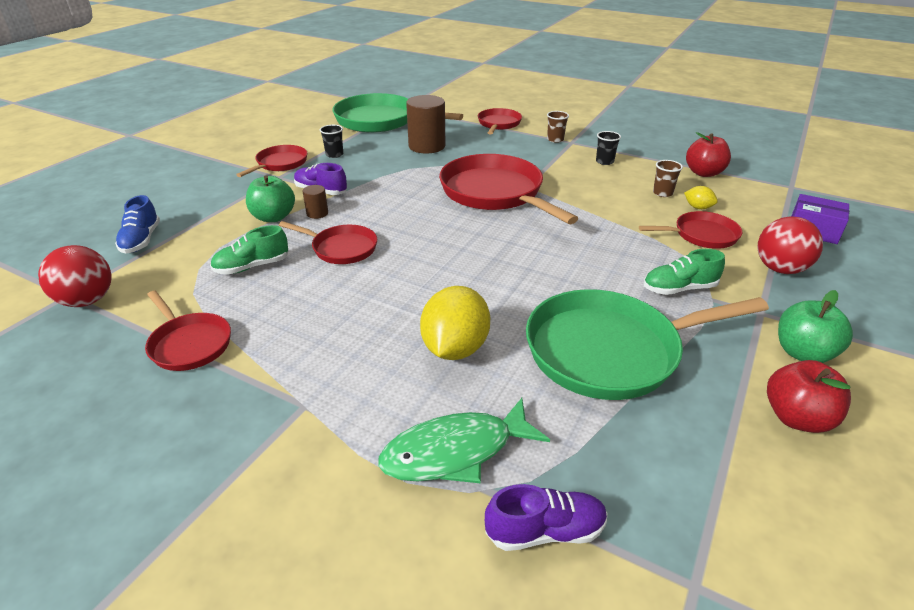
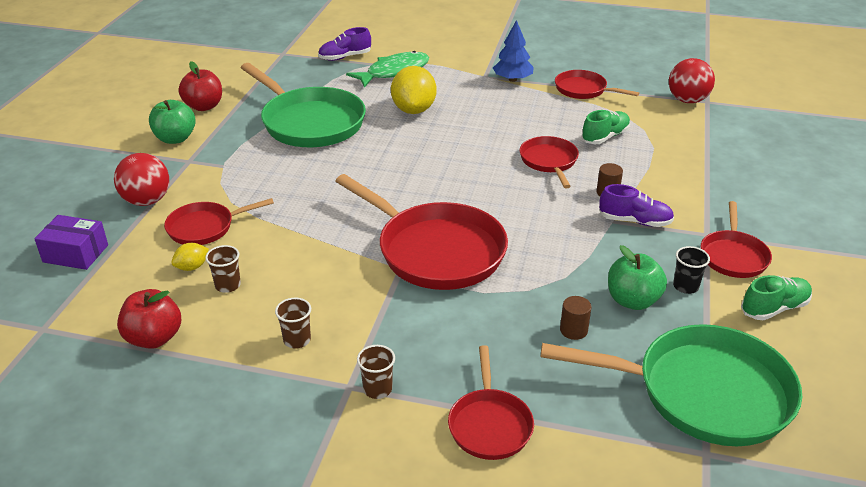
camera: 165 degrees right, 0 degrees up
blue shoe [115,195,160,254] -> none
green apple [246,175,295,222] -> green apple moved to [608,245,667,310]
red pan [279,221,377,264] -> red pan turned 75 degrees clockwise [520,136,579,188]
brown cylinder [406,95,445,153] -> brown cylinder [560,296,591,340], size x0.48
green pan [526,289,769,400] -> green pan turned 75 degrees clockwise [241,63,366,147]
black cup [596,131,621,165] -> brown cup [275,298,311,349]
green shoe [644,249,725,295] -> green shoe moved to [741,275,812,320]
yellow lemon [684,186,718,209] -> yellow lemon turned 60 degrees counterclockwise [171,243,209,271]
none -> blue tree [493,20,534,82]

